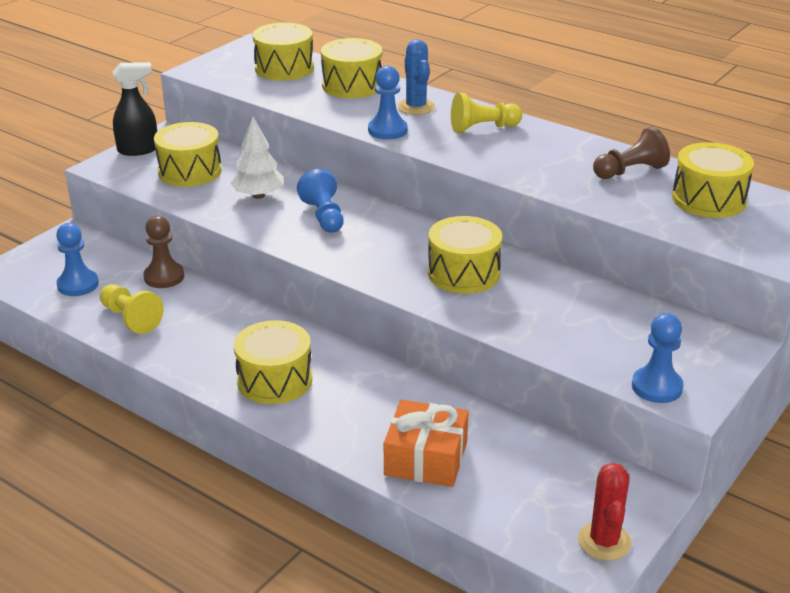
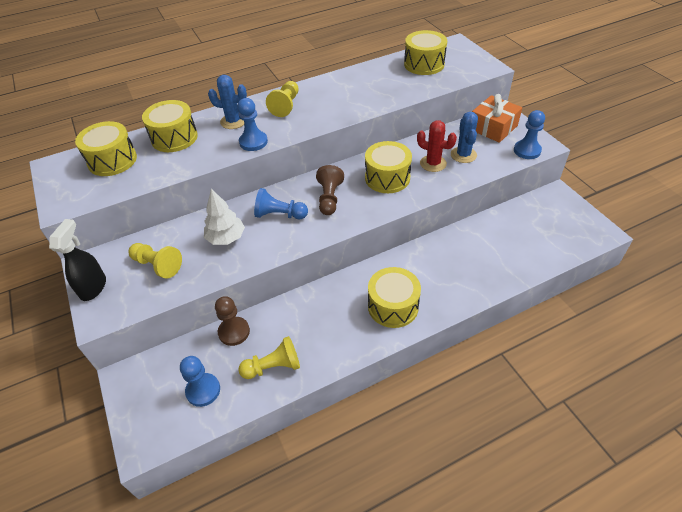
camera: 60 degrees left, 15 degrees up
yellow drum [154,122,222,187] -> yellow pawn [128,243,182,279]
orange gift [384,400,469,487] -> orange gift moved to [472,94,522,143]
red cactus [578,463,632,561] -> red cactus moved to [417,120,457,172]
brown pawn [593,127,670,179] -> brown pawn moved to [316,165,344,215]
none -> blue cactus [451,112,478,163]

